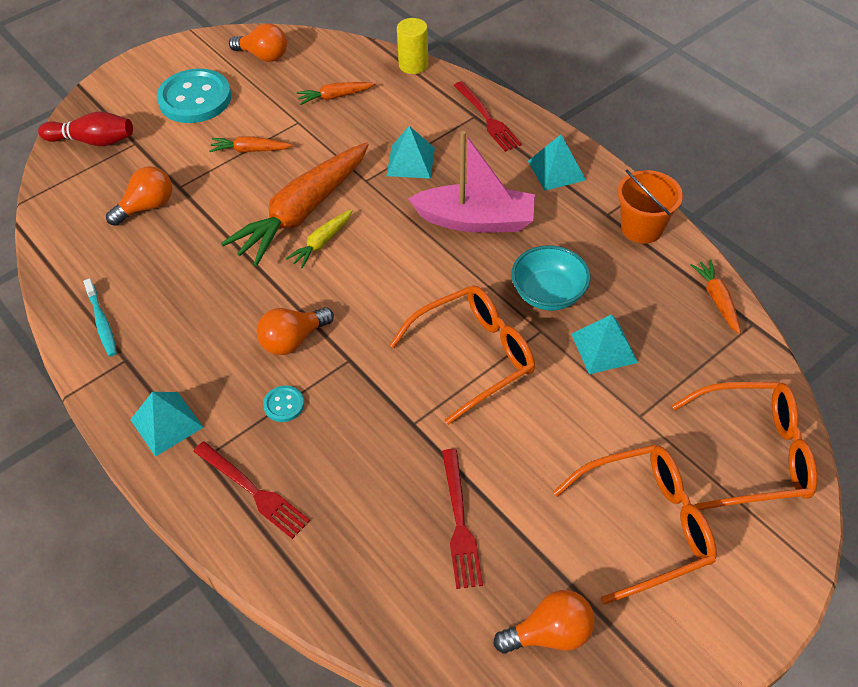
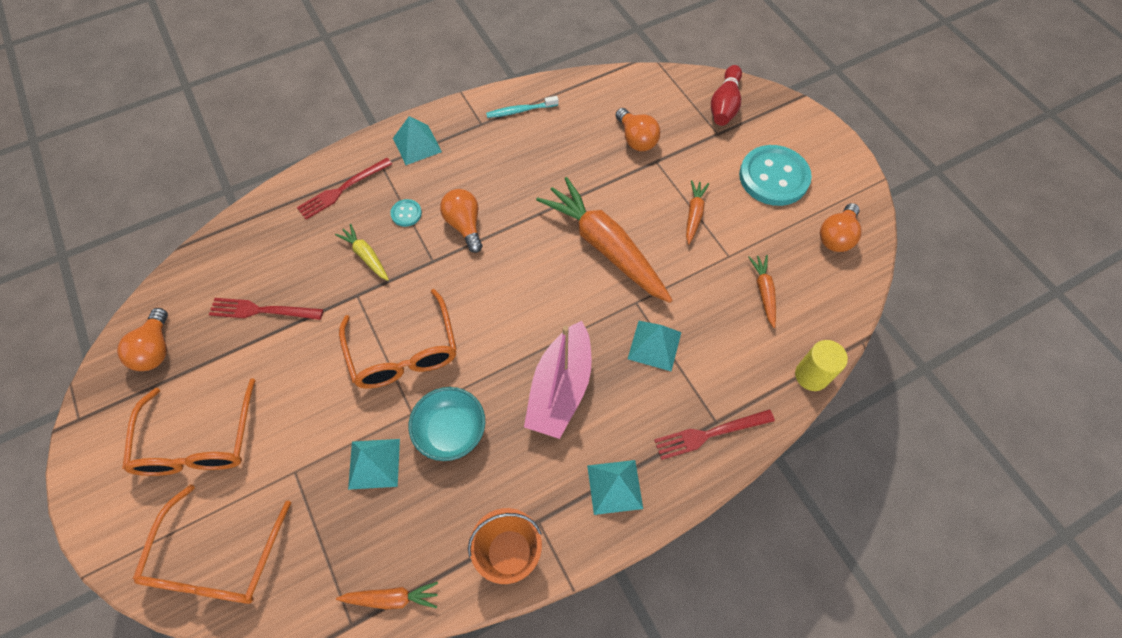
camera: 100 degrees right, 10 degrees up
yellow carrot [286,209,353,269] -> yellow carrot moved to [335,224,389,281]

